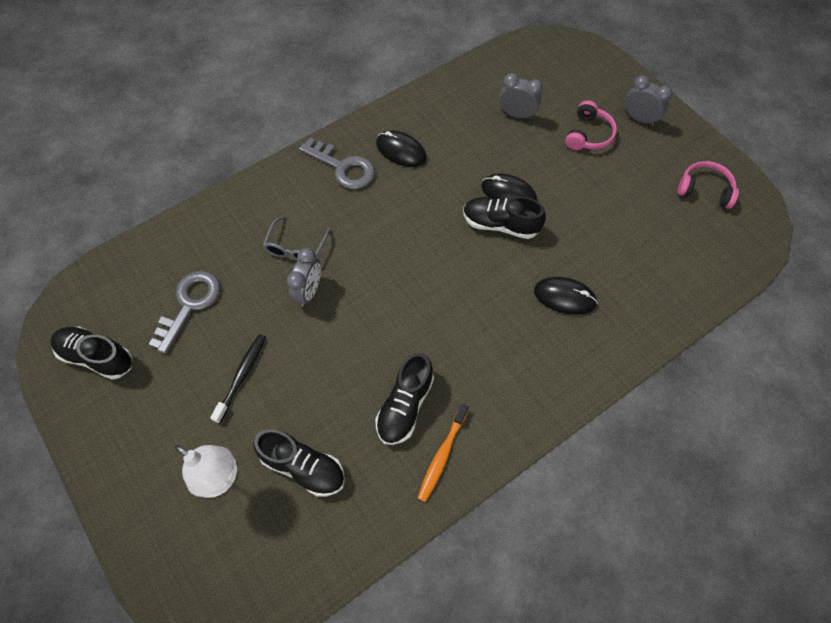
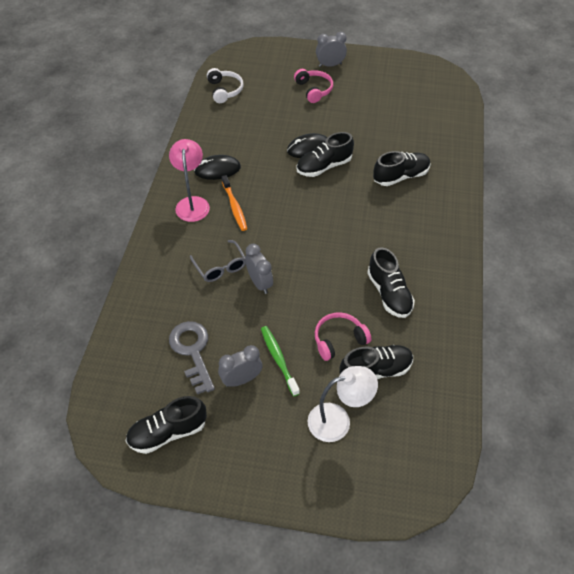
camera: 45 degrees left, 10 degrees down
black toothbrush [210,334,266,423] -> green toothbrush [261,326,300,396]
grey key [299,138,375,189] -> pink lamp [169,139,210,222]
orange toothbrush [418,404,469,502] -> orange toothbrush moved to [222,175,247,231]
grey clock [499,73,543,119] -> grey clock moved to [218,345,262,387]
black mouse [534,277,598,315] -> black shoe [373,151,431,186]
pink headphones [677,161,739,209] -> pink headphones moved to [315,312,371,361]
none -> white headphones [207,68,244,103]

